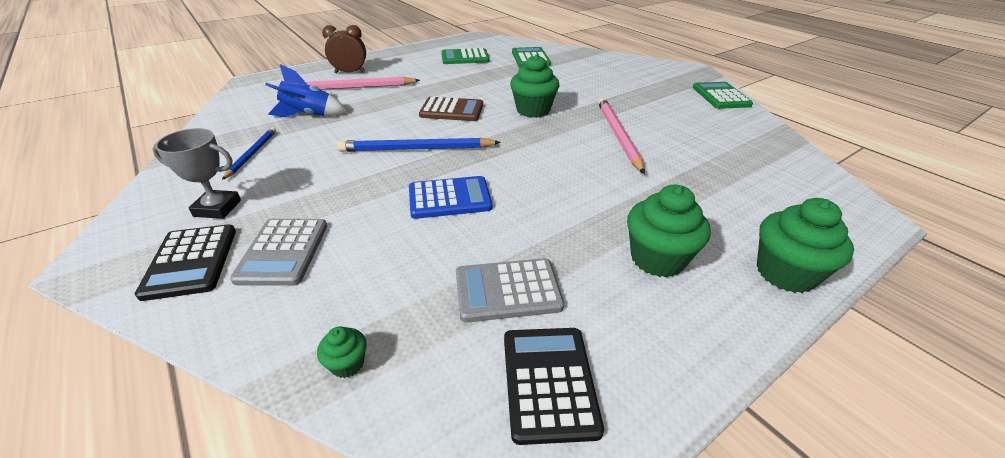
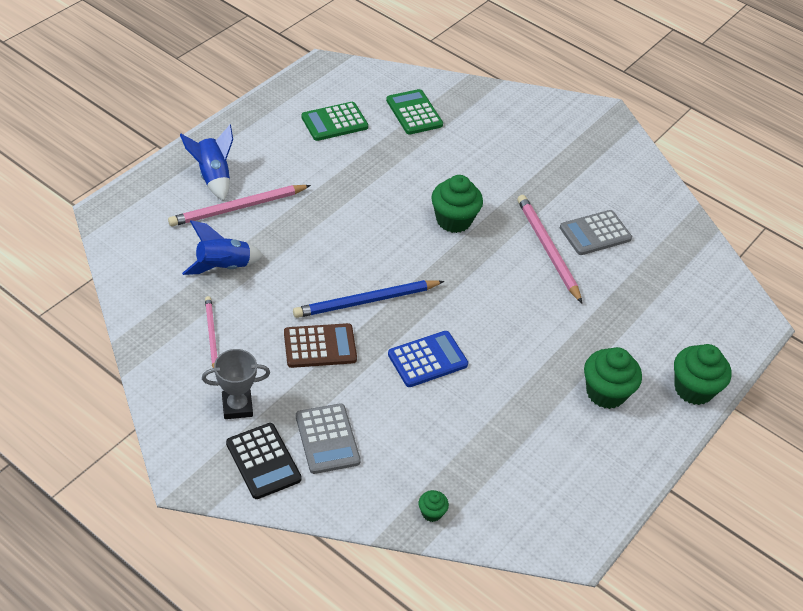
camera: 20 degrees left, 10 degrees up
blue pencil [222,127,276,180] -> pink pencil [205,296,217,368]
brown clock [322,25,366,73] -> blue rocket [180,125,233,201]
brown calculator [419,97,483,121] -> brown calculator moved to [284,323,357,368]
grey calculator [456,258,564,323] -> grey calculator moved to [560,210,632,255]
black calculator [504,328,604,445] -> none
green calculator [693,82,753,109] -> none

